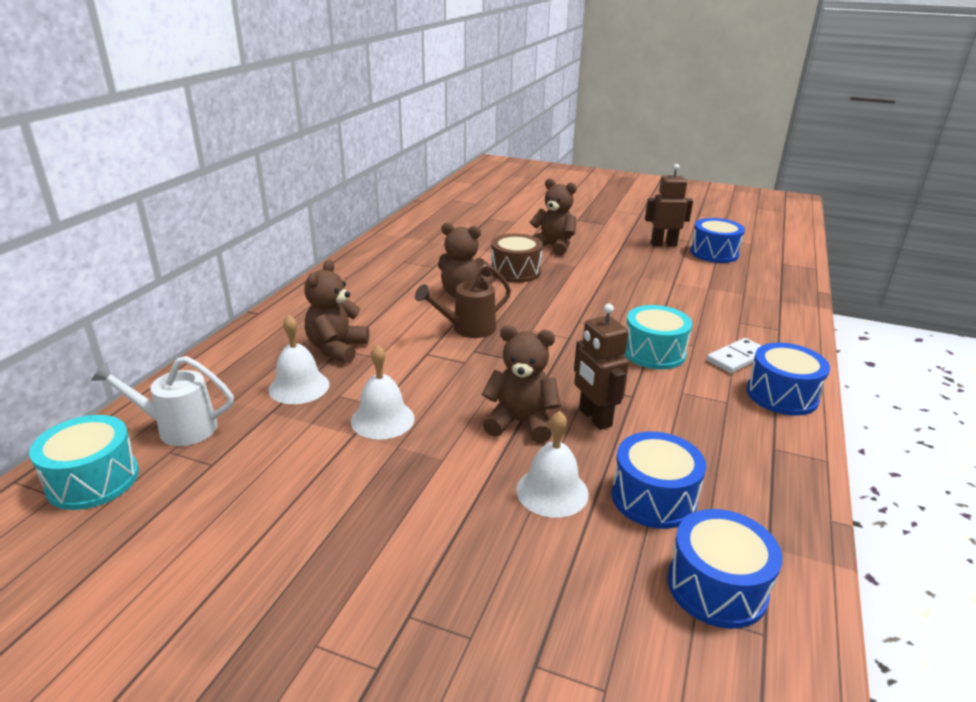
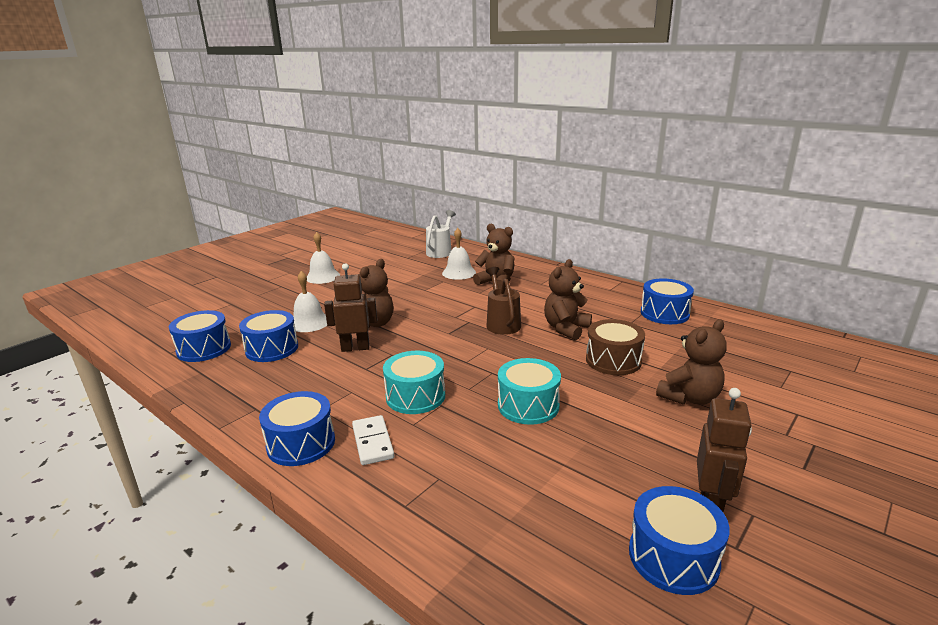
camera: 110 degrees right, 5 degrees down
turquoise drum [29,415,139,510] -> turquoise drum moved to [498,358,561,425]
white bell [351,344,415,440] -> white bell moved to [307,232,340,284]
none -> blue drum [641,278,694,324]

